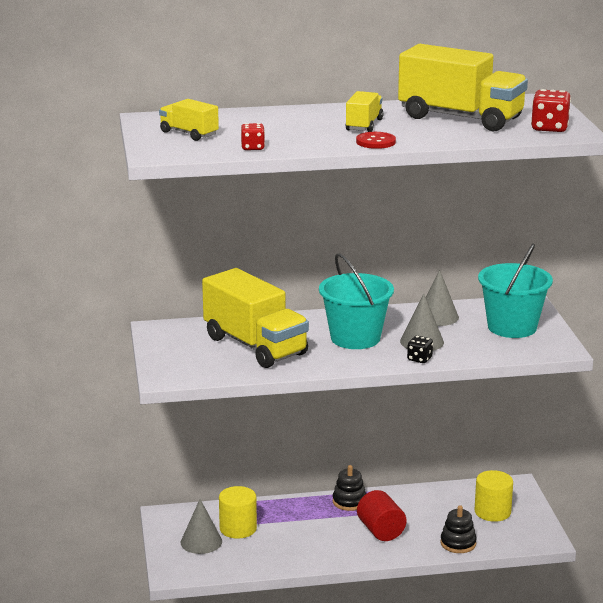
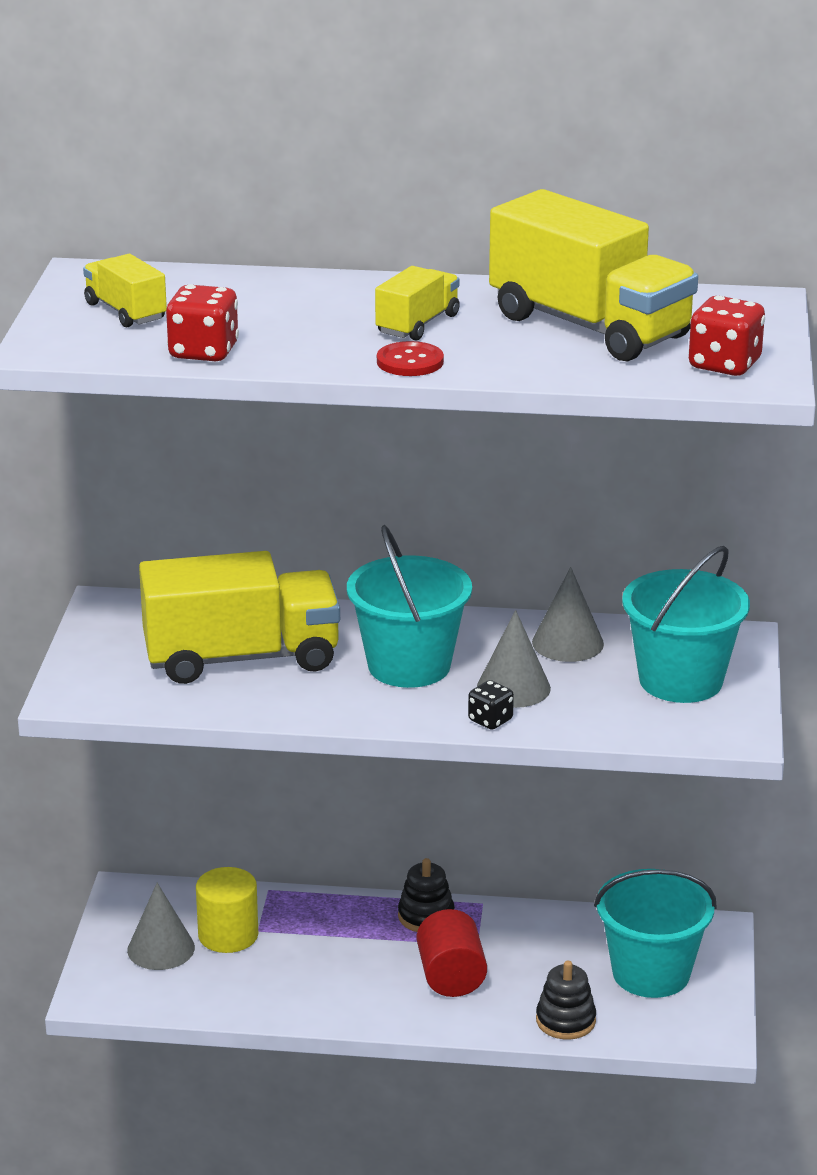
camera: 15 degrees right, 5 degrees up
yellow truck [202,268,309,368] -> yellow truck turned 75 degrees counterclockwise [139,551,340,684]
red dice [241,123,265,150] -> red dice [166,284,239,361], size x1.61
yellow cylinder [475,470,513,522] -> turquoise bucket [594,869,717,998]

